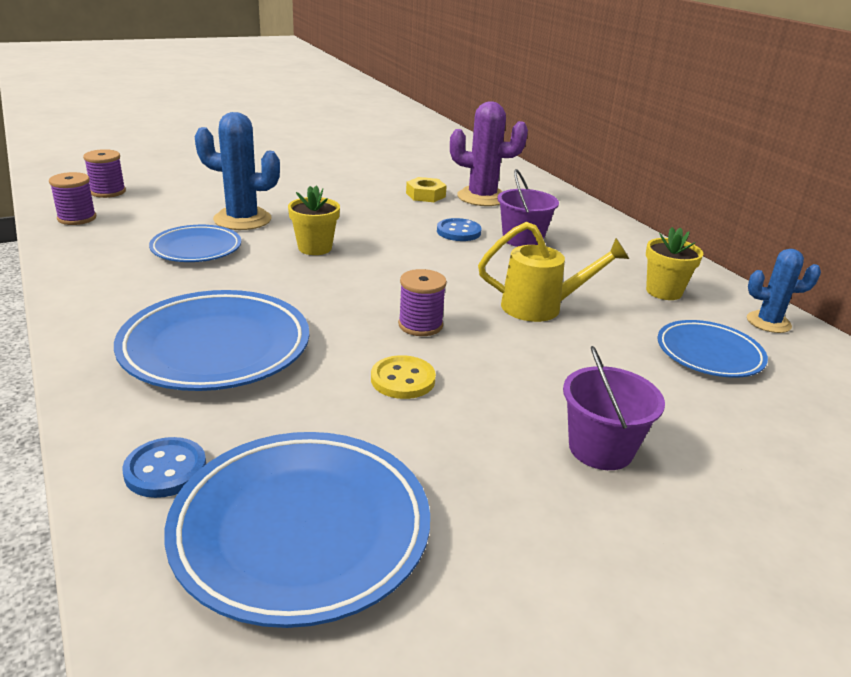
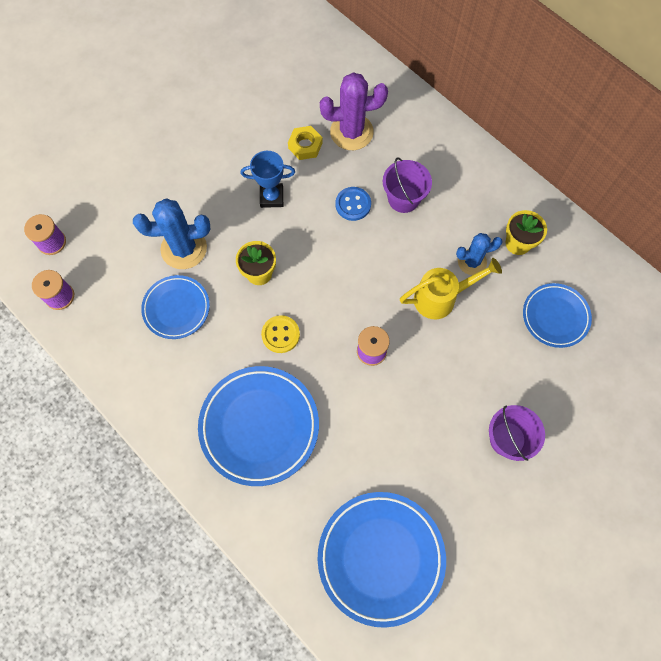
camera: 15 degrees left, 40 degrees up
blue button [122,437,206,498] -> none
yellow button [371,355,436,399] -> yellow button moved to [261,315,300,353]
blue cactus [747,249,821,333] -> blue cactus moved to [456,233,503,275]
none -> blue trophy [240,151,295,208]

